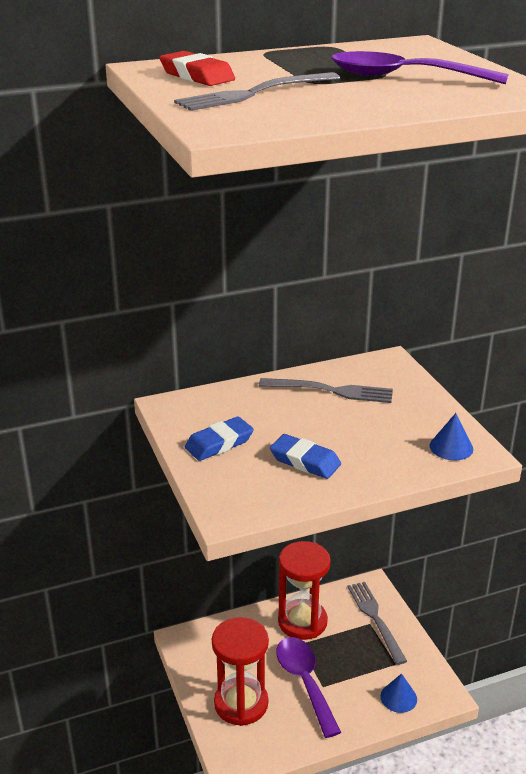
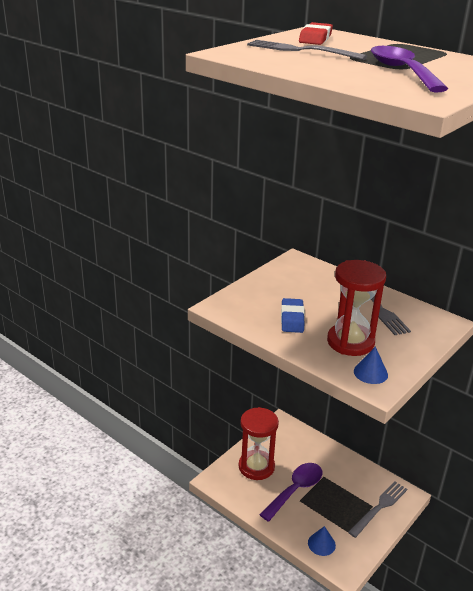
camera: 60 degrees right, 0 degrees up
blue eraser [185,416,254,461] -> none
red hourglass [278,541,331,640] -> red hourglass moved to [327,260,386,356]

